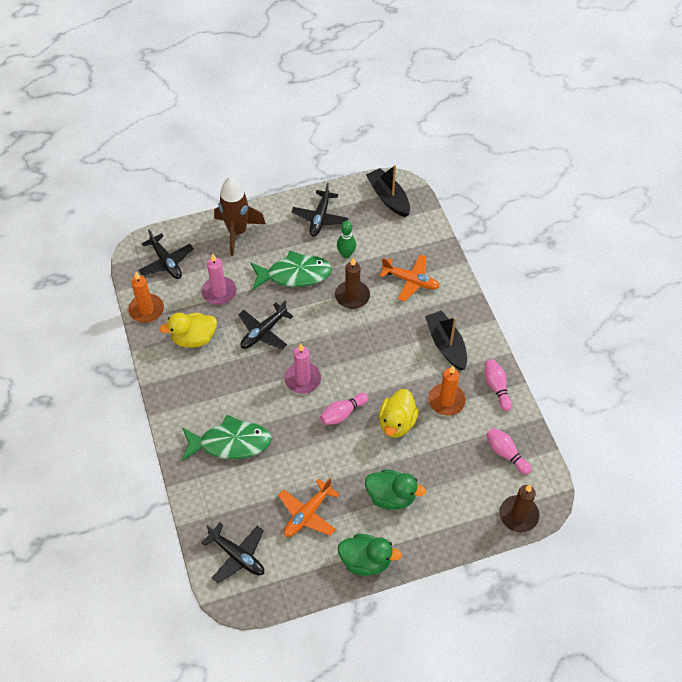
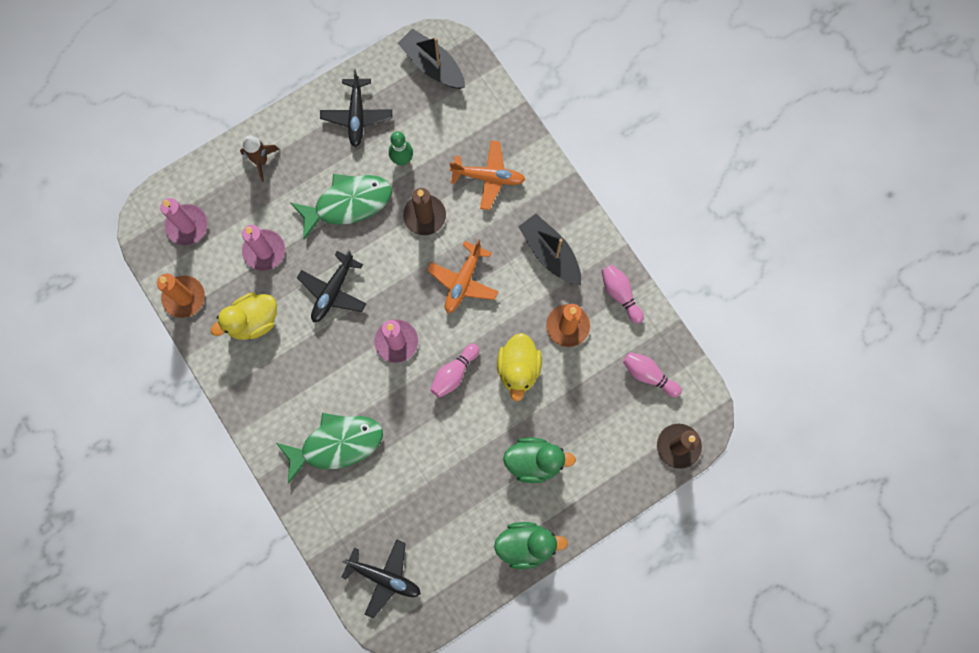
camera: 15 degrees left, 20 degrees up
black plane [138,229,194,279] -> pink candle [160,198,208,245]
brown rocket [214,177,266,256] -> brown rocket [240,136,280,182], size x0.58
orange plane [278,478,340,537] -> orange plane moved to [427,239,499,313]

